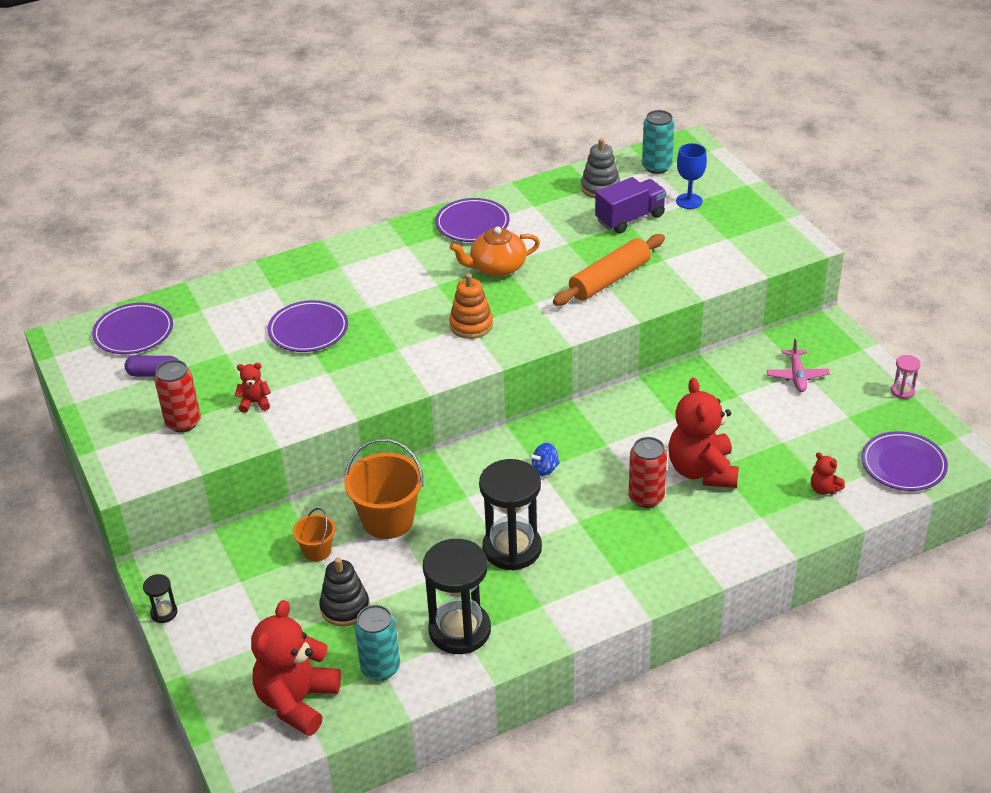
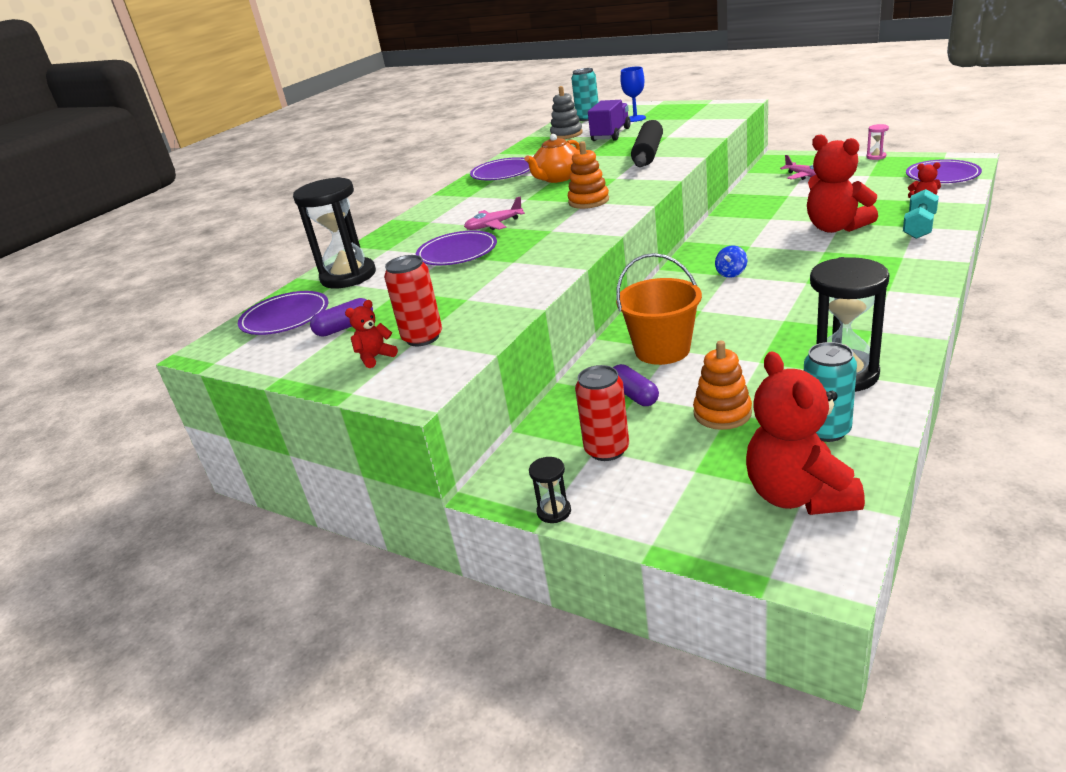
camera: 30 degrees left, 10 degrees down
red teddy bear [235,363,271,413] -> red teddy bear moved to [345,300,398,368]
orange bucket [293,508,335,561] -> purple capsule [613,364,659,406]
black stacking toy [319,557,369,626] -> orange stacking toy [693,341,752,430]
black hourglass [479,459,542,570] -> black hourglass moved to [293,177,376,288]
orange rolling pin [553,234,665,306] -> black rolling pin [631,120,663,167]
red can [629,437,667,508] -> red can moved to [575,365,629,461]
none -> pink plane [464,197,525,230]
none -> turquoise dumbbell [903,189,939,239]

